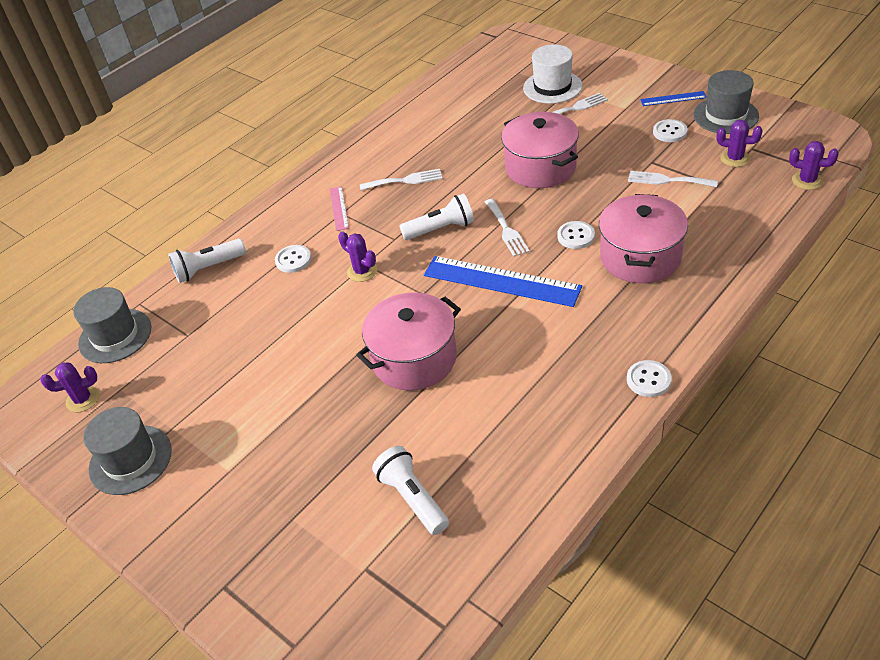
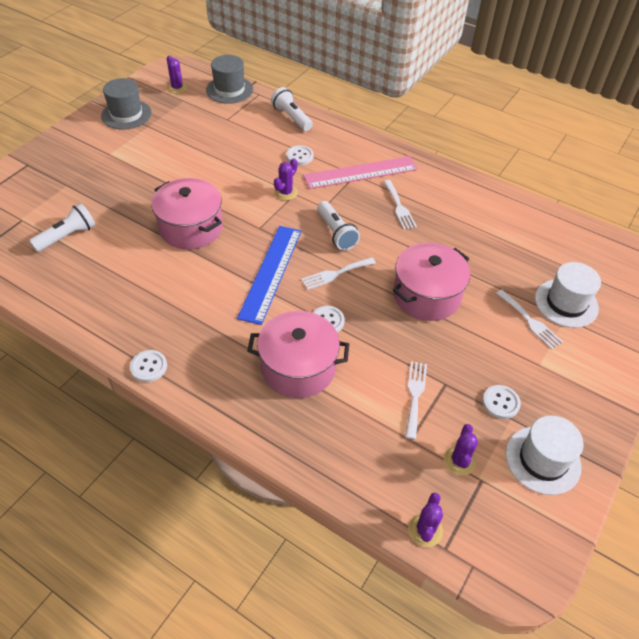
camera: 75 degrees right, 5 degrees up
pink ruler [330,186,349,231] -> pink ruler [303,156,418,189], size x2.07
blue ruler [640,91,707,106] -> none
grey hat [693,70,759,134] -> white hat [506,415,584,495]

